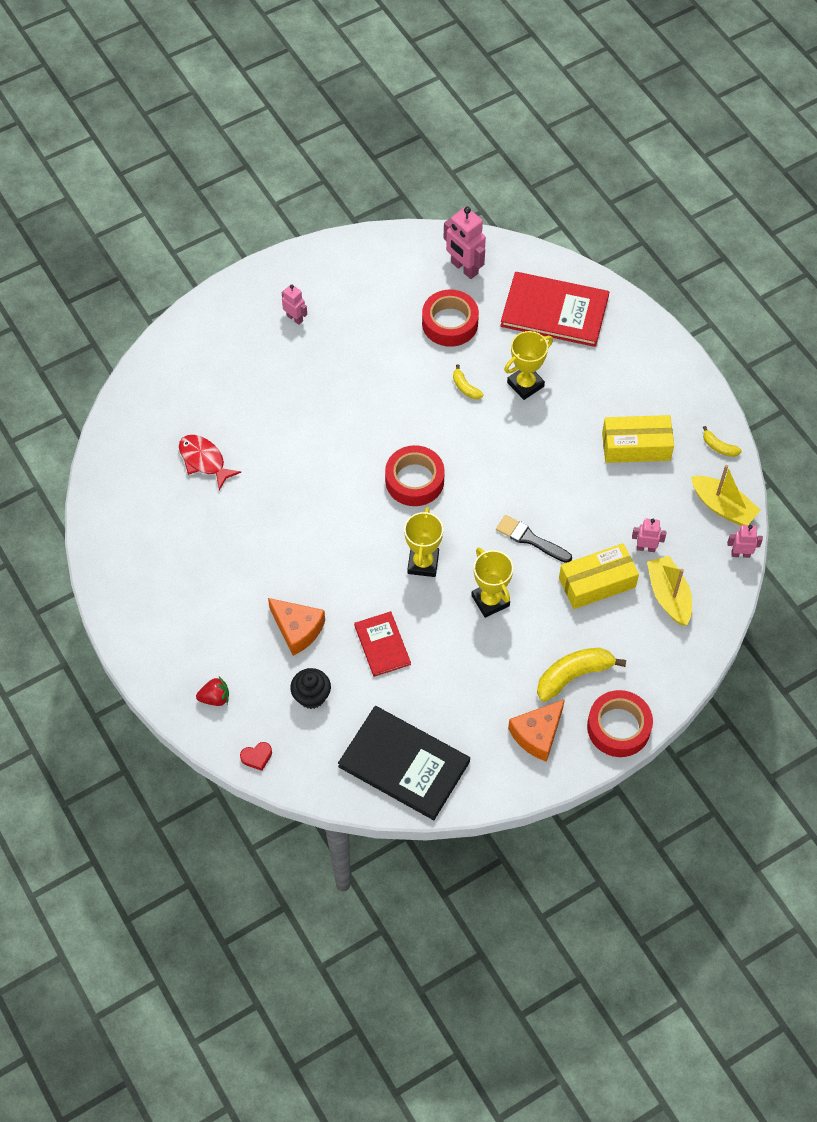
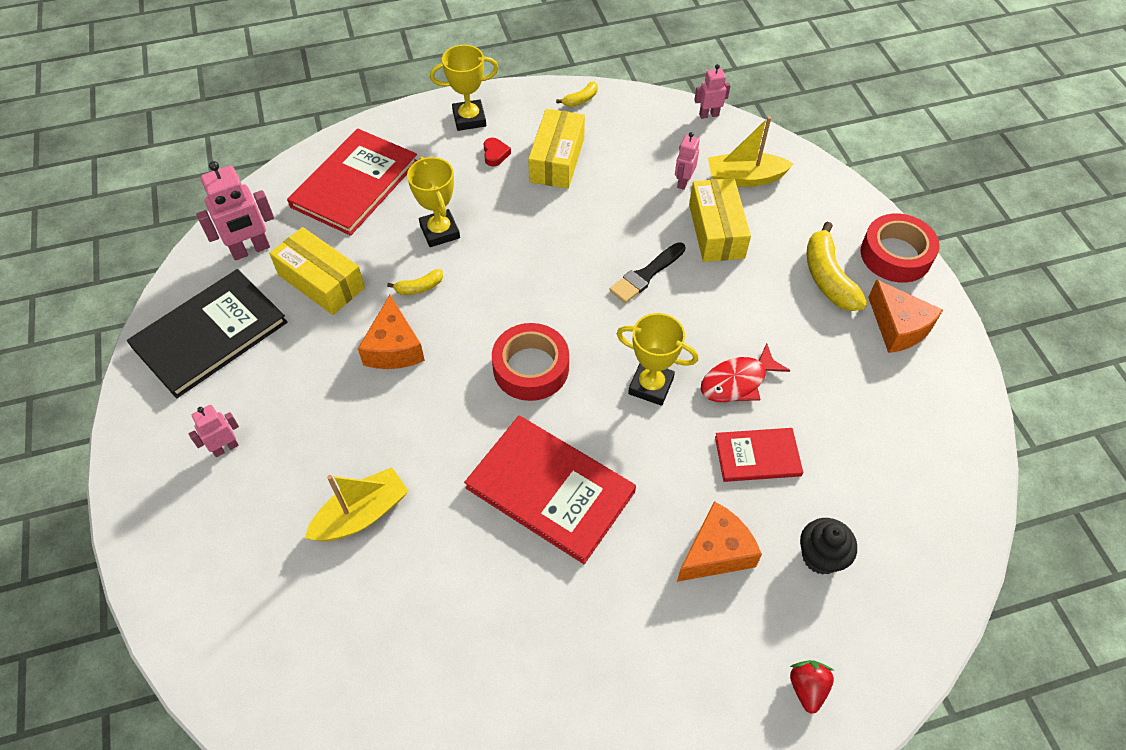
camera: 75 degrees left, 5 degrees down
red fish [179,435,241,490] -> red fish moved to [701,343,790,402]
red heart [240,742,272,771] -> red heart moved to [484,138,511,166]
black book [338,706,470,820] -> black book moved to [127,269,287,398]
red tape [422,290,479,347] -> yellow box [269,227,365,315]
yellow trophy [471,547,513,618] -> yellow trophy moved to [430,45,499,131]
yellow boat [691,465,760,526] -> yellow boat moved to [305,467,409,541]
pink robot [727,525,763,558] -> pink robot turned 60 degrees clockwise [694,64,730,119]
none -> orange cheese [358,295,425,369]
none -> red book [464,416,636,564]

